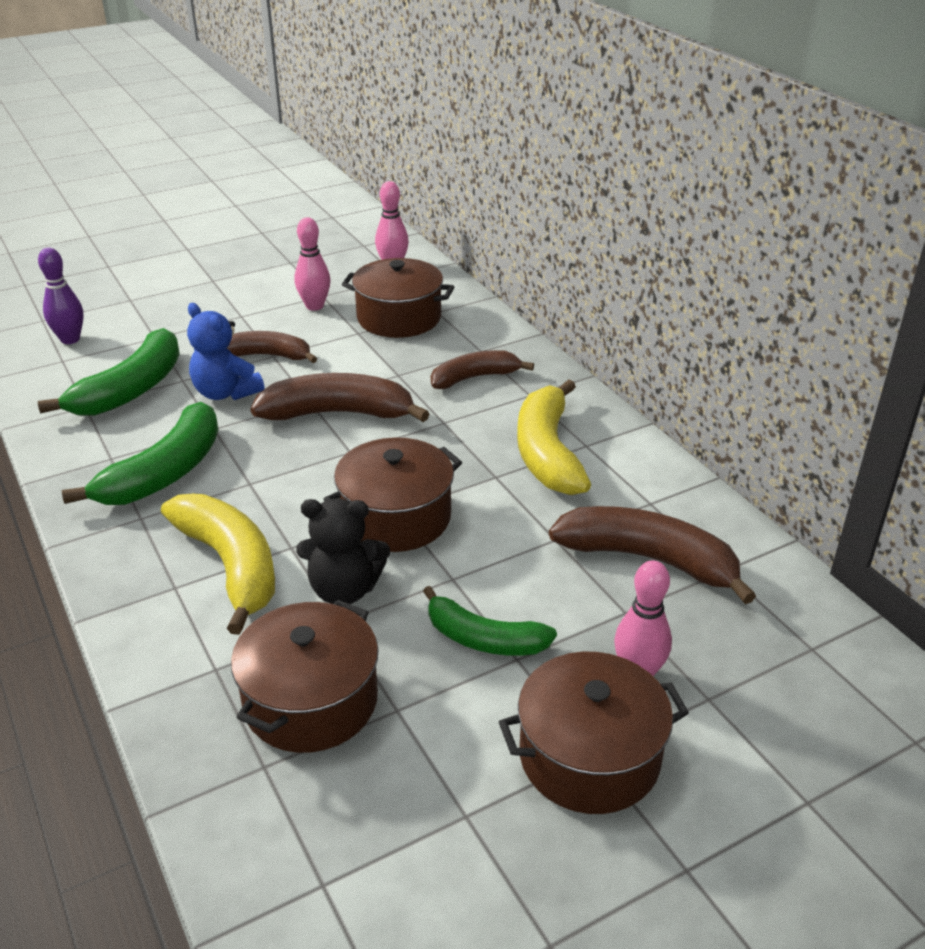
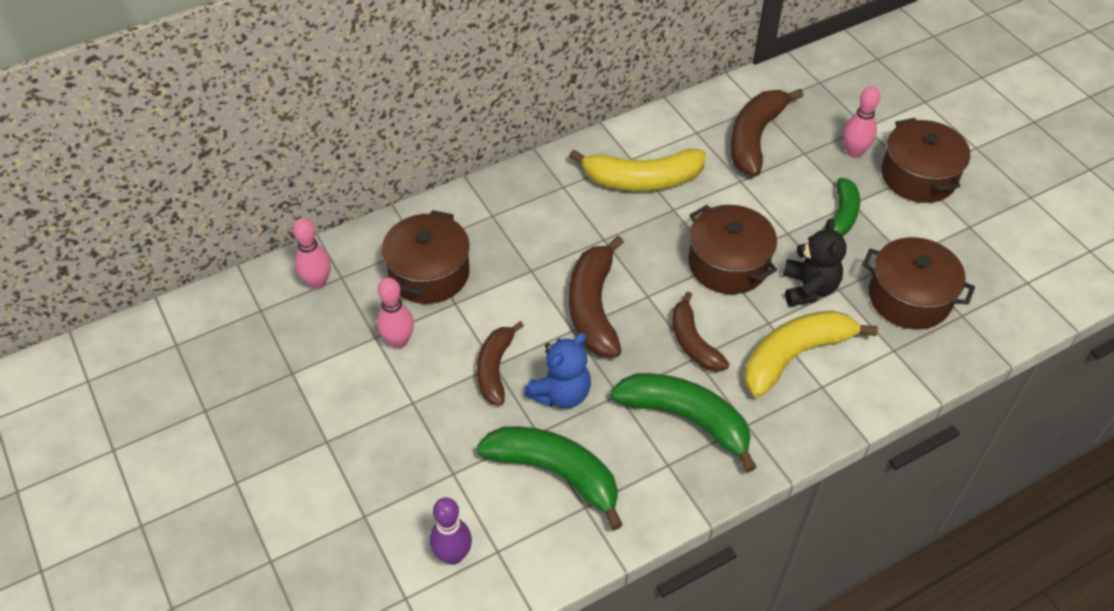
camera: 90 degrees left, 15 degrees up
brown banana [431,350,534,389] -> brown banana moved to [672,291,730,372]

